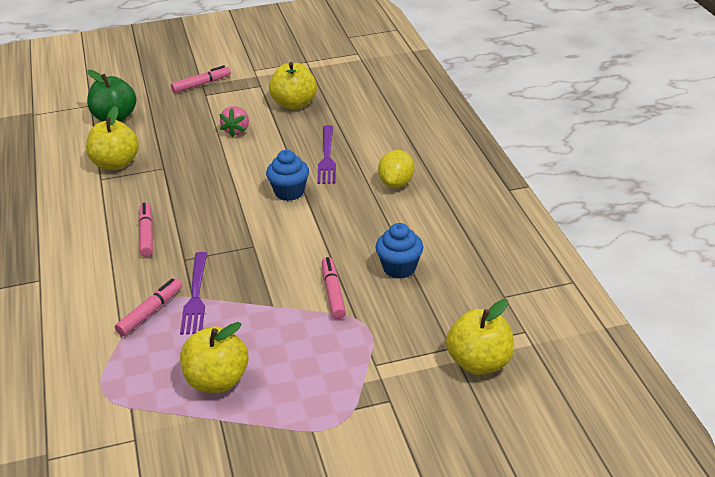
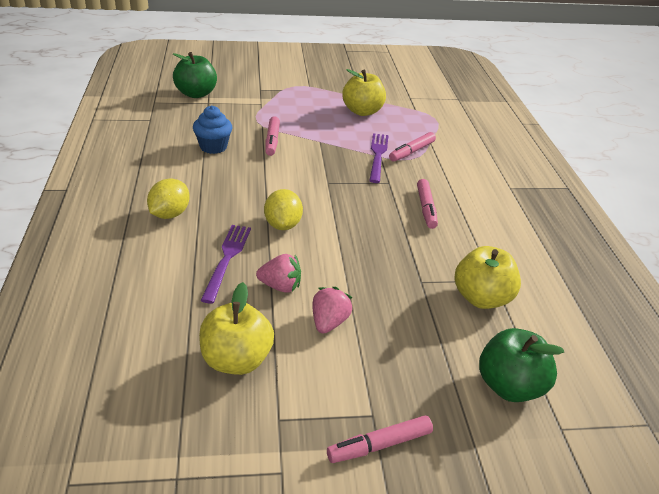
camera: 175 degrees left, 0 degrees up
blue cupcake [266,150,309,201] -> yellow lemon [264,189,303,230]
yellow apple [446,299,514,375] -> green apple [173,52,217,98]
none -> pink strawberry [256,254,301,293]

